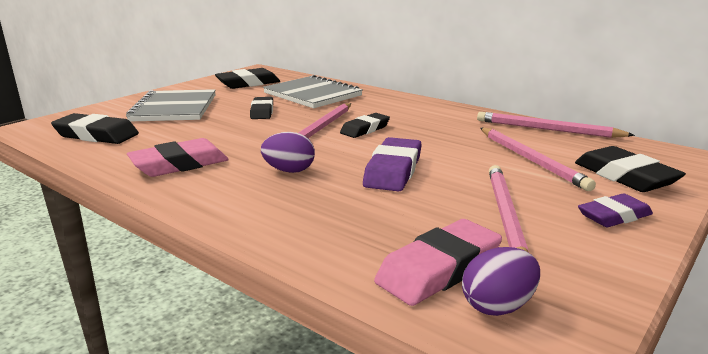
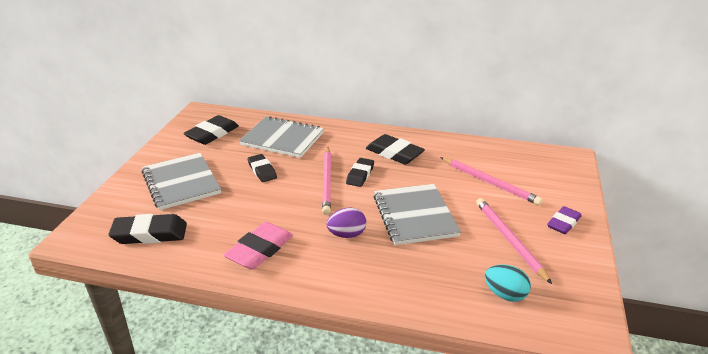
camera: 25 degrees left, 10 degrees up
purple eraser [363,137,421,191] -> grey notebook [373,184,461,245]
pink eraser [374,219,502,306] -> turquoise egg [485,264,531,302]
purple egg [462,247,540,316] -> none
pink pencil [477,112,635,138] -> none
black eraser [575,146,686,192] -> black eraser moved to [366,134,425,164]

